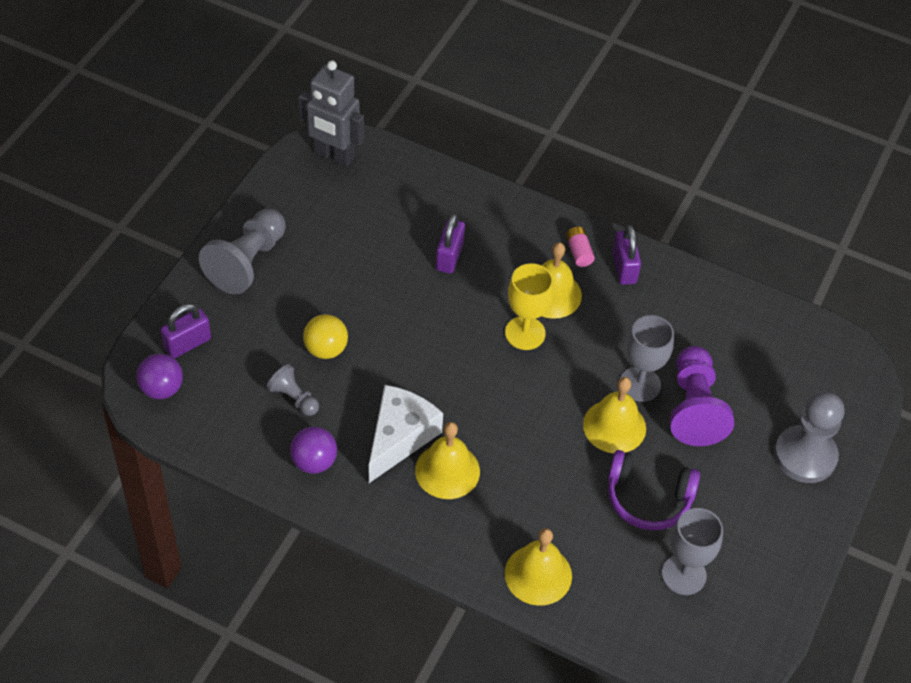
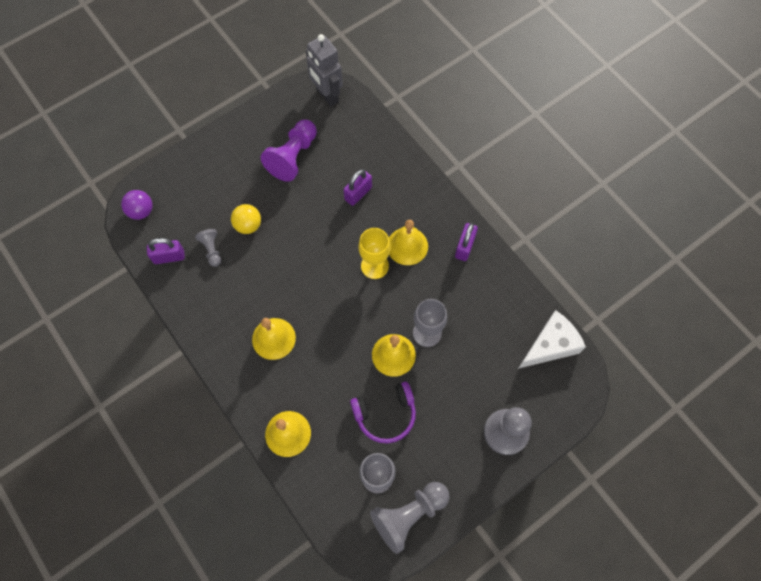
camera: 30 degrees right, 15 degrees up
purple padlock [160,304,211,358] -> purple padlock moved to [147,238,185,264]
grey pawn [199,209,286,294] -> grey pawn moved to [370,482,450,554]
purple ball [290,427,337,474] -> none
white cheese [369,385,443,483] -> white cheese moved to [518,310,586,369]
pink battery [566,227,595,267] -> none
purple headphones [608,450,700,530] -> purple headphones turned 60 degrees counterclockwise [350,382,416,443]
purple pawn [670,346,734,446] -> purple pawn moved to [261,120,317,182]

